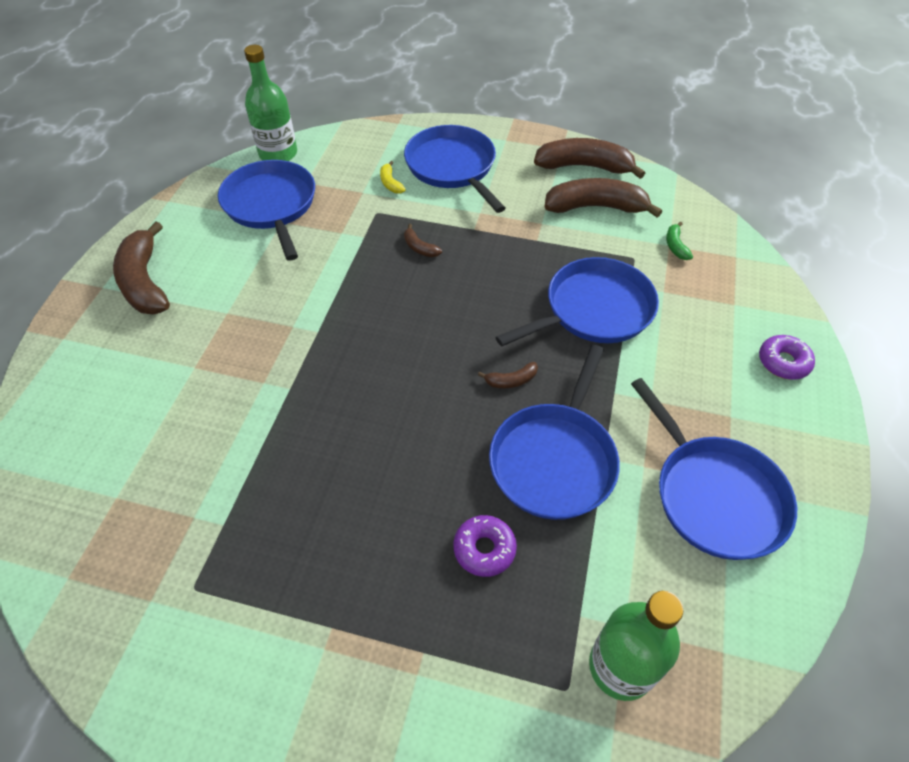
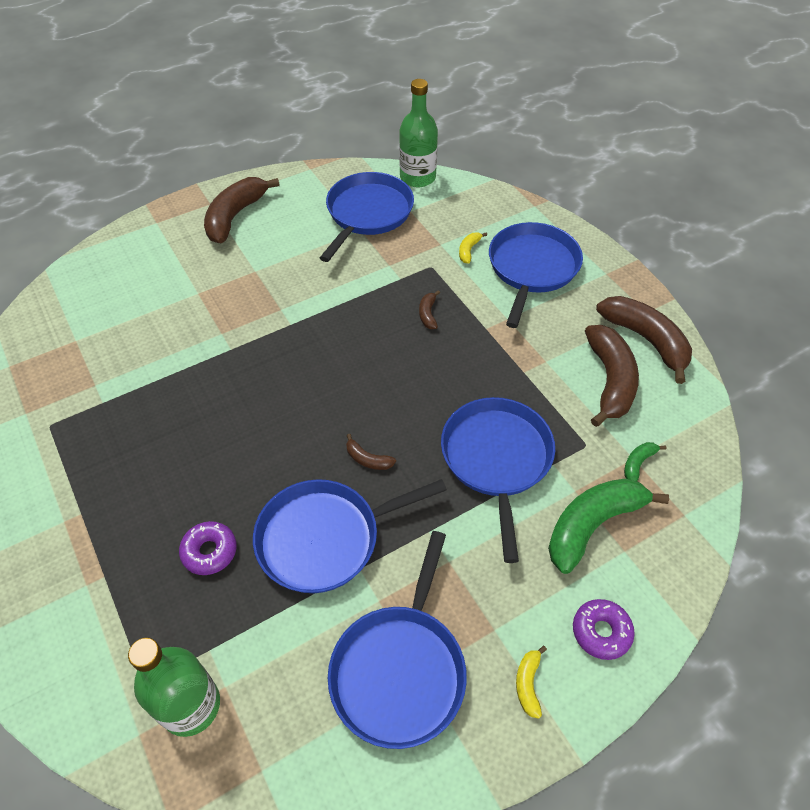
camera: 45 degrees right, 0 degrees up
blue pan [495,257,659,346] -> blue pan turned 105 degrees counterclockwise [441,397,555,563]
brown banana [544,178,662,218] -> brown banana turned 45 degrees clockwise [585,325,639,427]
none -> yellow banana [516,646,547,719]
none -> green banana [548,478,669,574]

